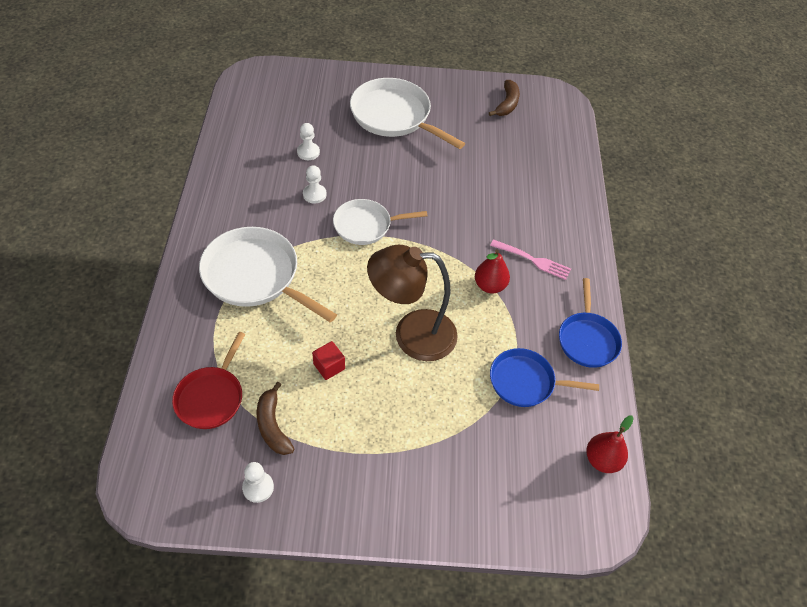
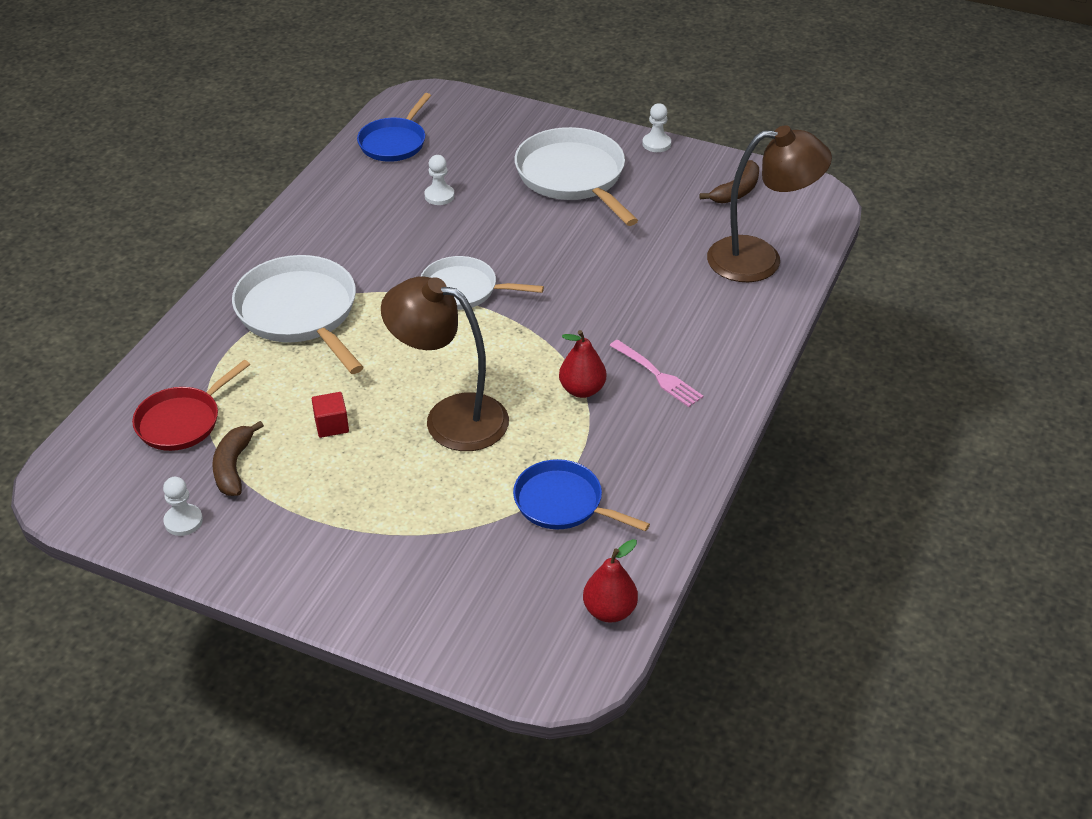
camera: 25 degrees right, 10 degrees down
white pawn [303,165,327,204] -> white pawn moved to [642,103,671,152]
blue pan [559,278,622,368] -> blue pan moved to [357,93,431,162]
none -> brown lamp [707,125,832,282]

